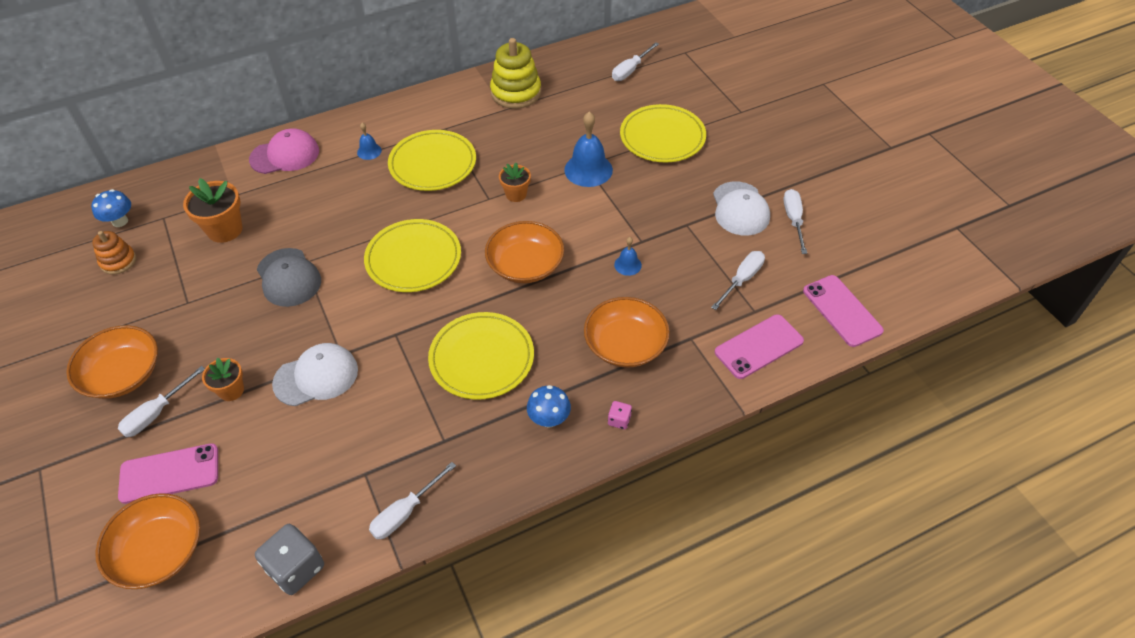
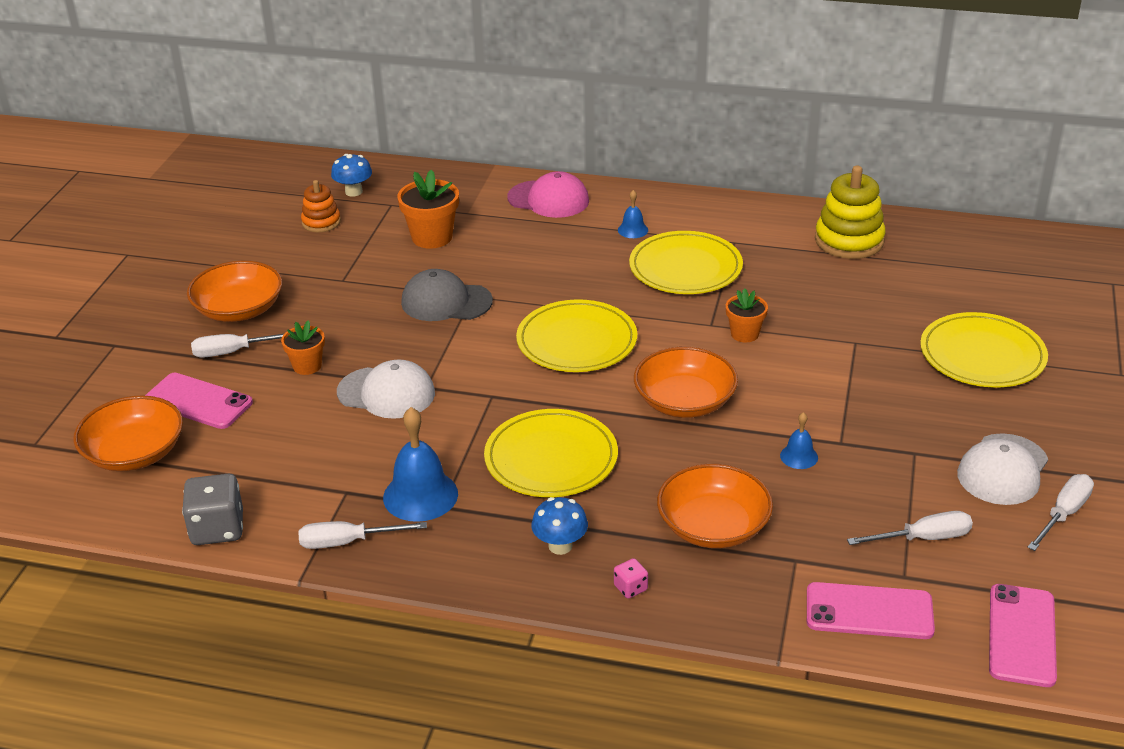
camera: 40 degrees right, 15 degrees down
grey cap [257,248,321,307] -> grey cap turned 90 degrees clockwise [401,269,493,321]
blue bell [564,112,613,187] -> blue bell moved to [383,407,458,522]
white screwdriver [612,42,659,81] -> none

